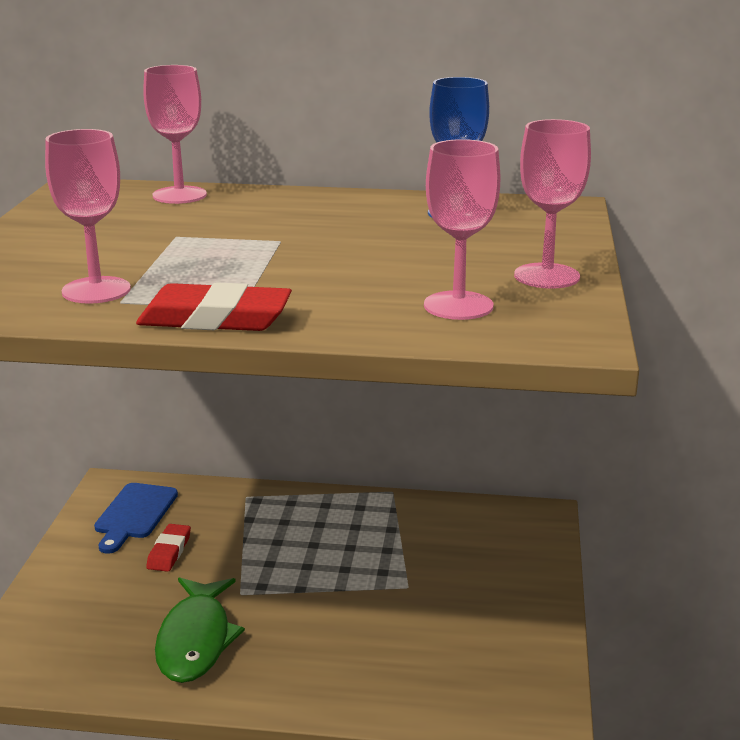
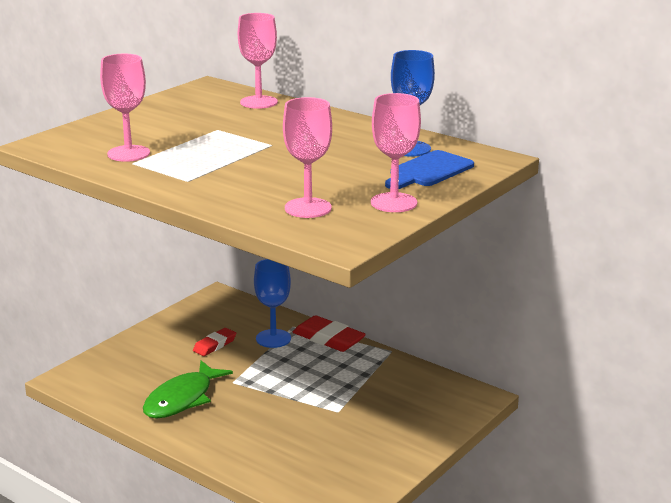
camera: 30 degrees right, 0 degrees up
blue cutting board [94,483,178,554] -> blue cutting board moved to [385,150,474,189]
red eraser [136,282,292,331] -> red eraser moved to [293,315,366,352]
none -> blue goblet [254,259,291,348]

